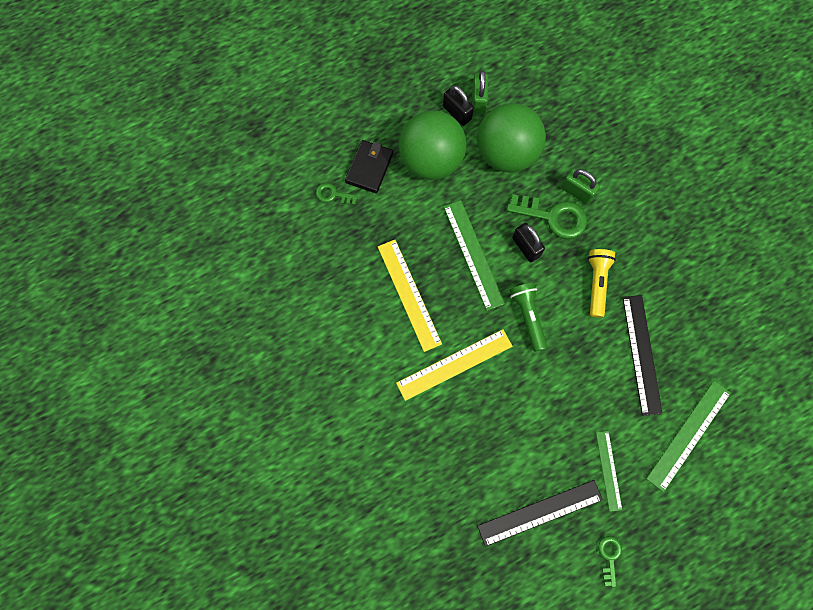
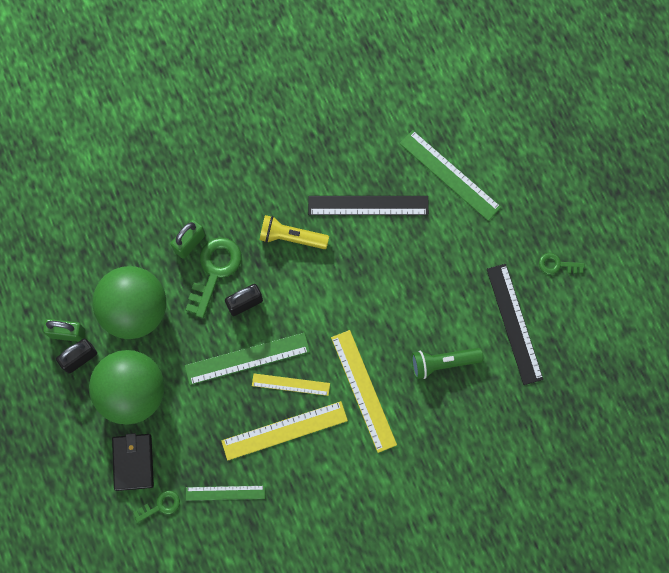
camera: 85 degrees left, 0 degrees up
green key [316,183,358,205] -> green key turned 135 degrees counterclockwise [133,490,180,523]
black wallet [345,140,393,194] -> black wallet turned 60 degrees clockwise [112,433,154,491]
green flashlight [509,282,548,352] -> green flashlight moved to [411,348,483,379]
green ruler [596,431,622,512] -> green ruler moved to [186,485,265,501]
none -> yellow ruler [252,373,330,396]

